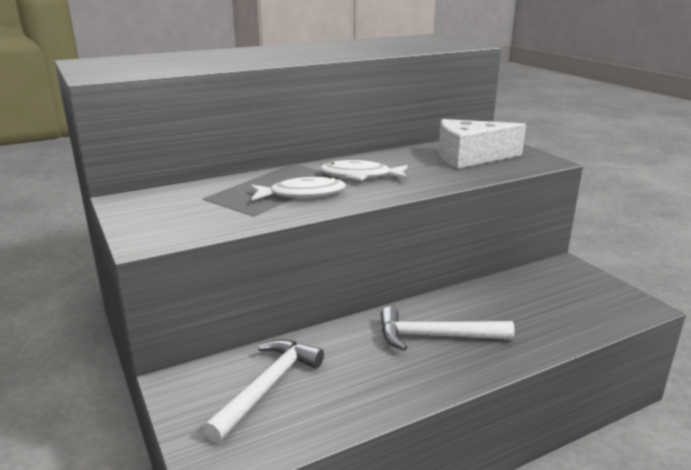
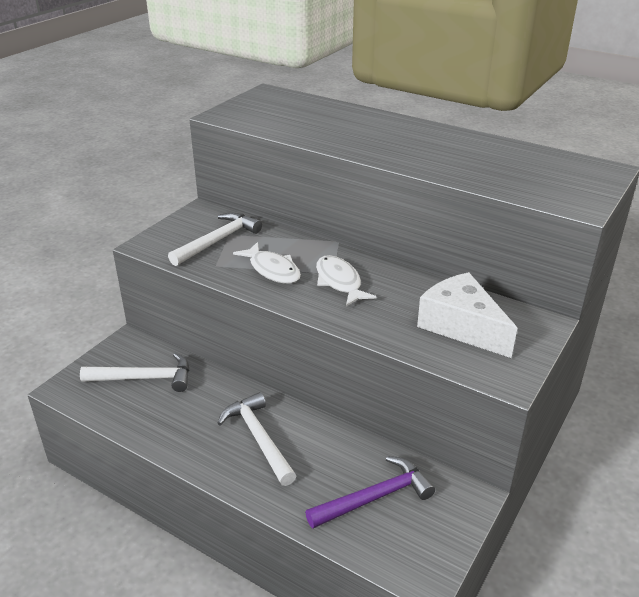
camera: 60 degrees right, 10 degrees up
none -> white hammer [168,212,262,266]
none -> purple hammer [305,456,435,528]

